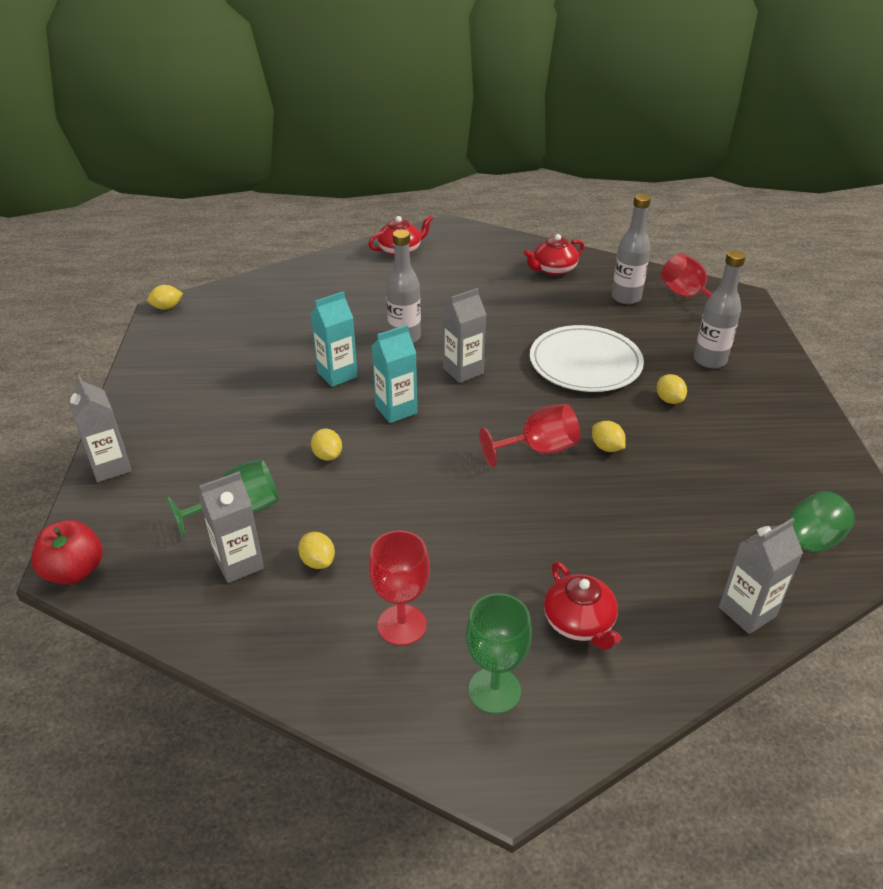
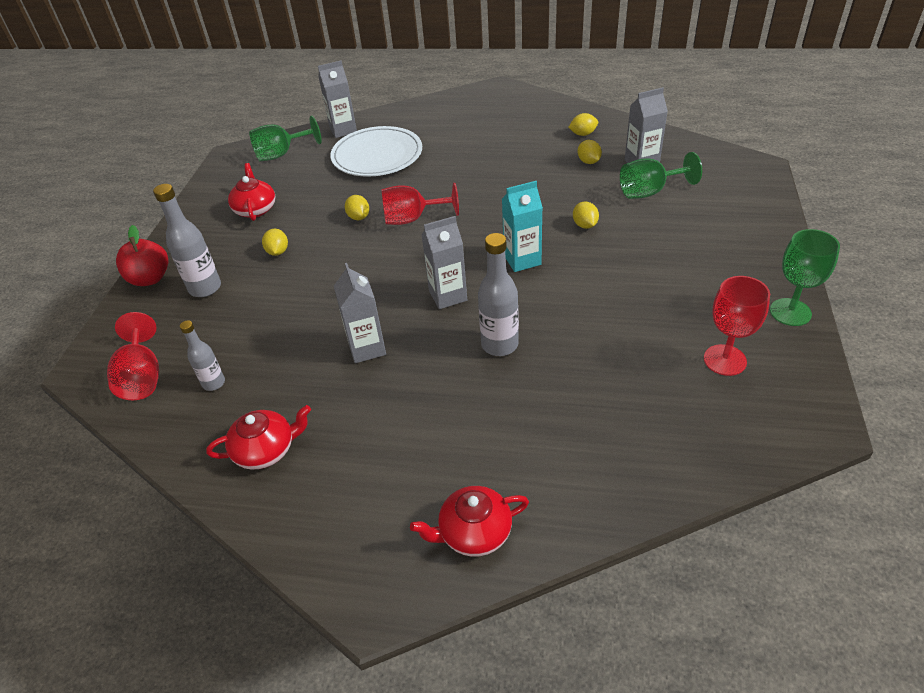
camera: 165 degrees left, 5 degrees up
red apple [31,520,103,584] -> red apple moved to [116,225,168,286]
grey carton [67,375,132,482] -> grey carton moved to [334,263,386,363]
yellow lemon [147,285,183,310] -> yellow lemon moved to [568,113,598,136]
turquoise carton [311,291,358,387] -> none
red goblet [369,530,430,646] -> red goblet moved to [704,276,770,376]
green goblet [466,593,532,714] -> green goblet moved to [770,229,840,326]
white plate [530,325,644,392] -> white plate moved to [330,126,422,177]
red teapot [544,562,621,650] -> red teapot moved to [228,163,275,221]
grey bottle [612,194,651,304] -> grey bottle [180,320,225,391], size x0.61

